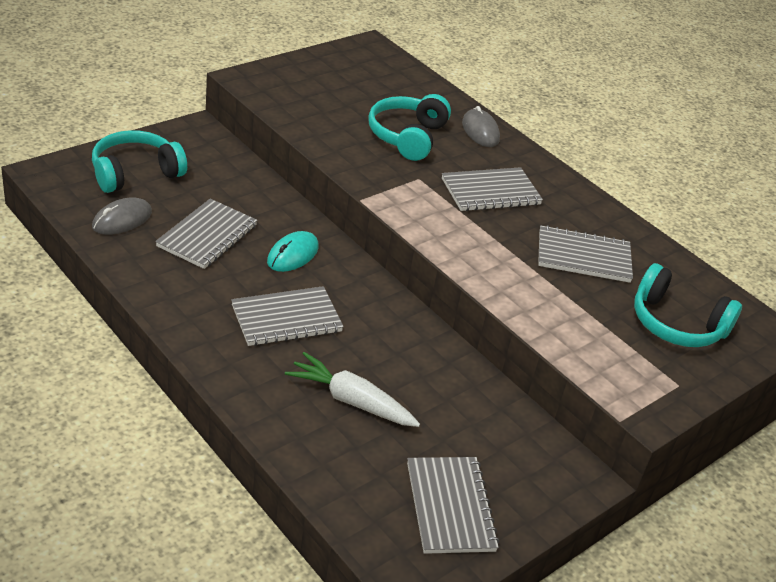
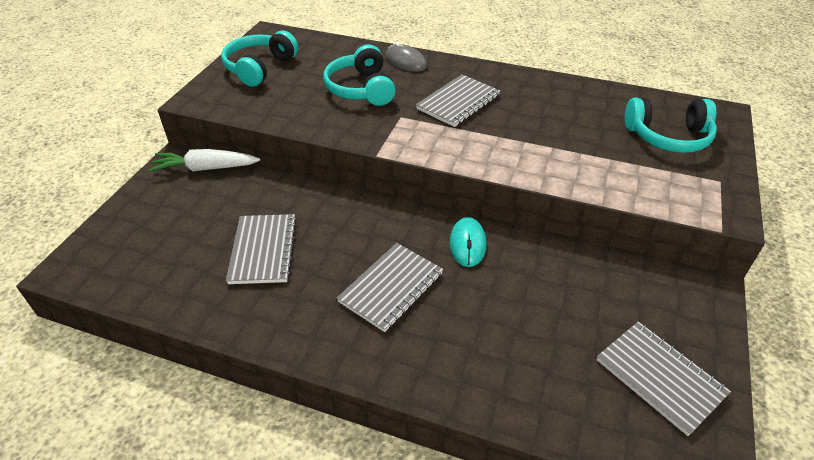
camera: 25 degrees left, 5 degrees up
turquoise headphones [92,130,187,193] -> turquoise headphones moved to [221,31,298,87]
grey mouse [92,197,152,235] -> none
turquoise mouse [267,231,319,272] -> turquoise mouse moved to [450,217,486,267]
white carrot [285,352,420,427] -> white carrot moved to [149,149,260,172]
grey notebook [538,225,633,283] -> none

